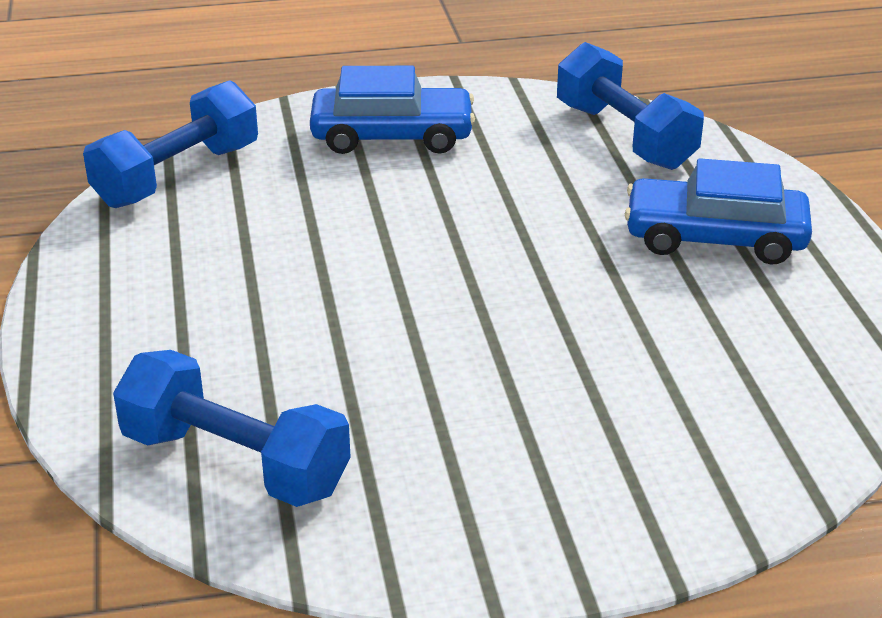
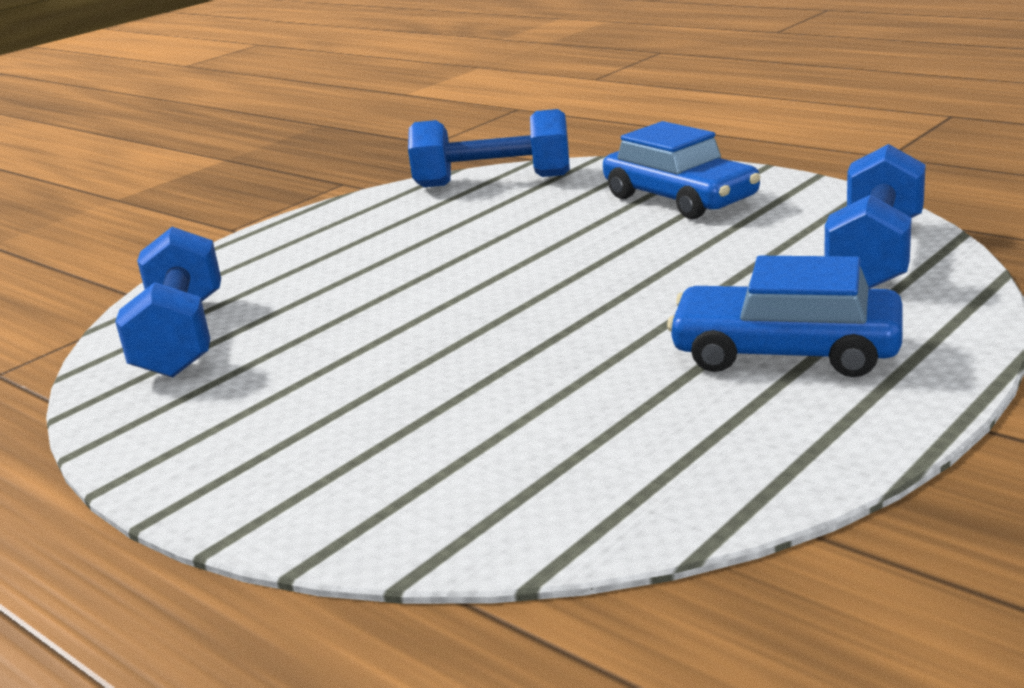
camera: 55 degrees right, 10 degrees down
blue car [625,158,812,265] -> blue car turned 45 degrees counterclockwise [667,256,903,377]

